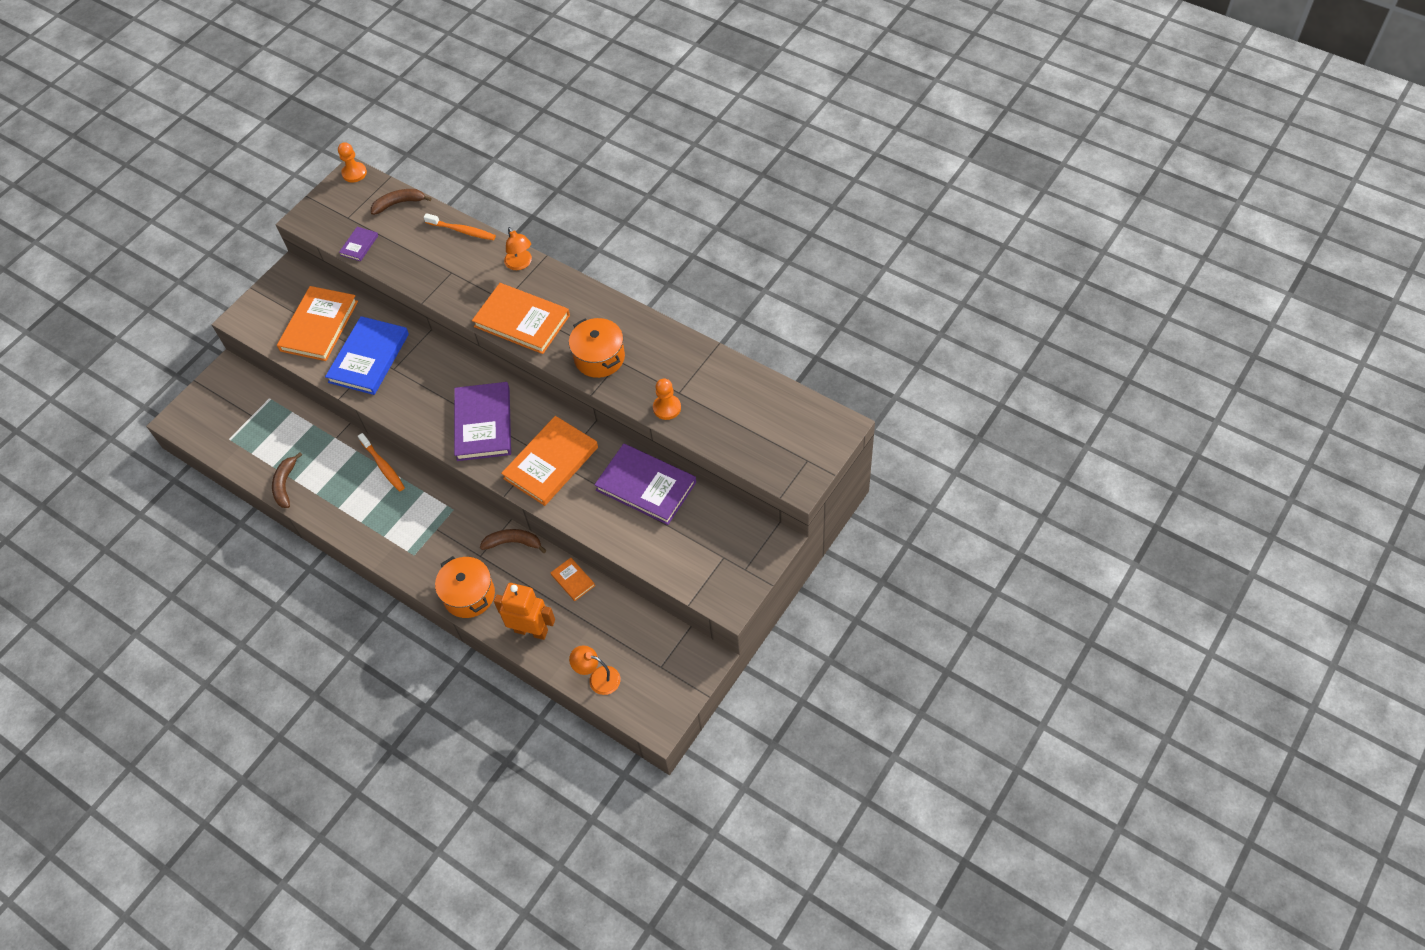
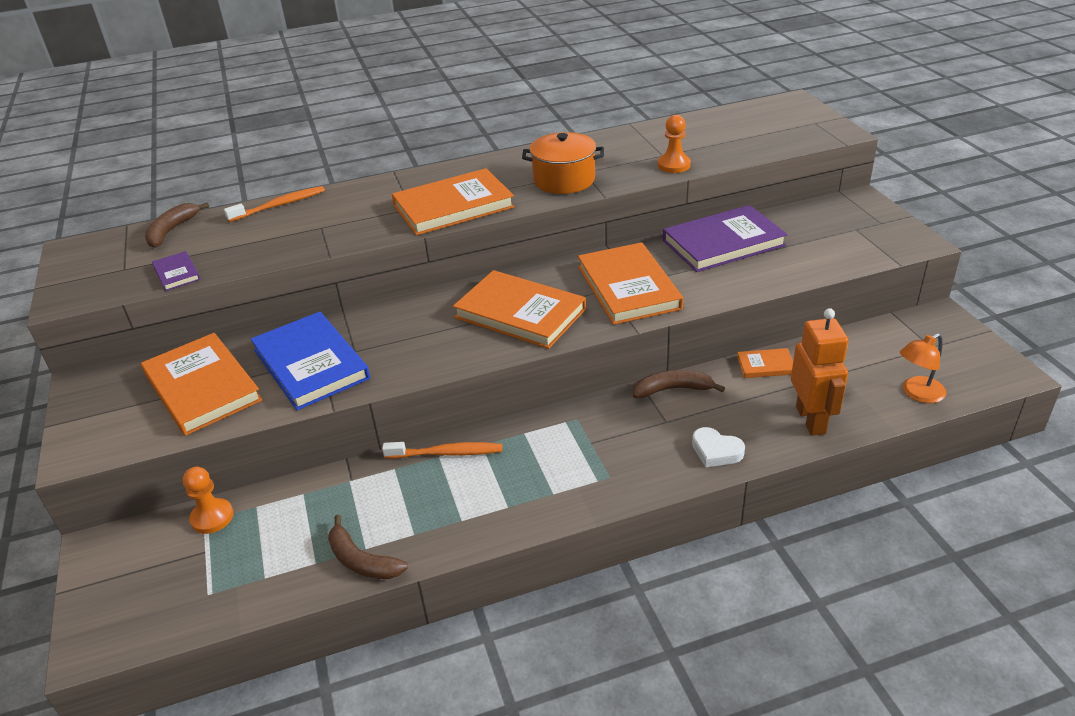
camera: 55 degrees left, 20 degrees down
orange pawn [338,142,367,183] -> orange pawn moved to [183,467,234,534]
orange pot [435,556,495,618] -> white heart [692,427,745,468]
purple book [454,382,511,461] -> orange book [453,270,586,349]
brown banana [480,529,546,553] -> brown banana turned 45 degrees clockwise [633,370,725,398]
orange robot [494,583,555,640] -> orange robot turned 120 degrees clockwise [791,308,848,436]
orange lamp [504,227,532,270] -> none

